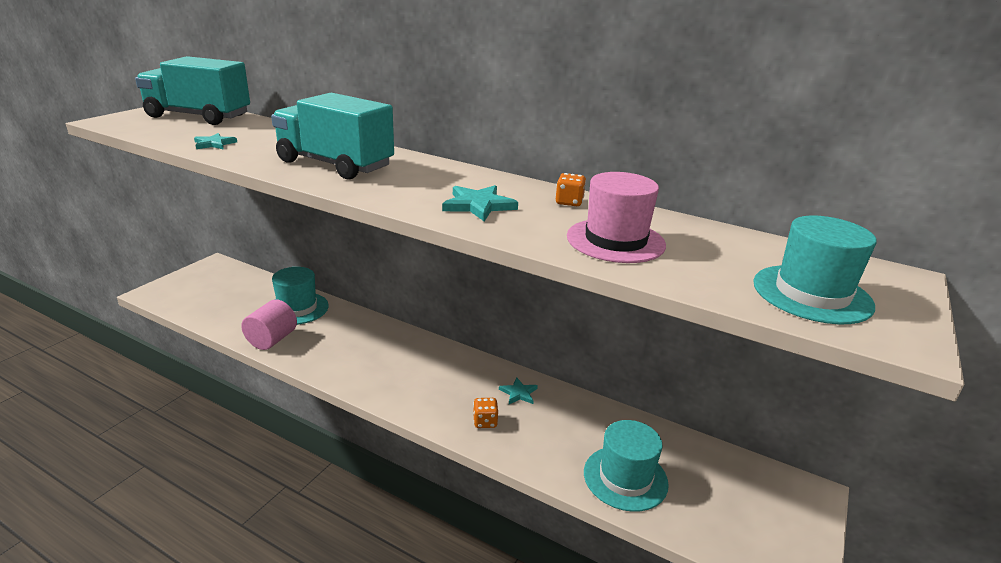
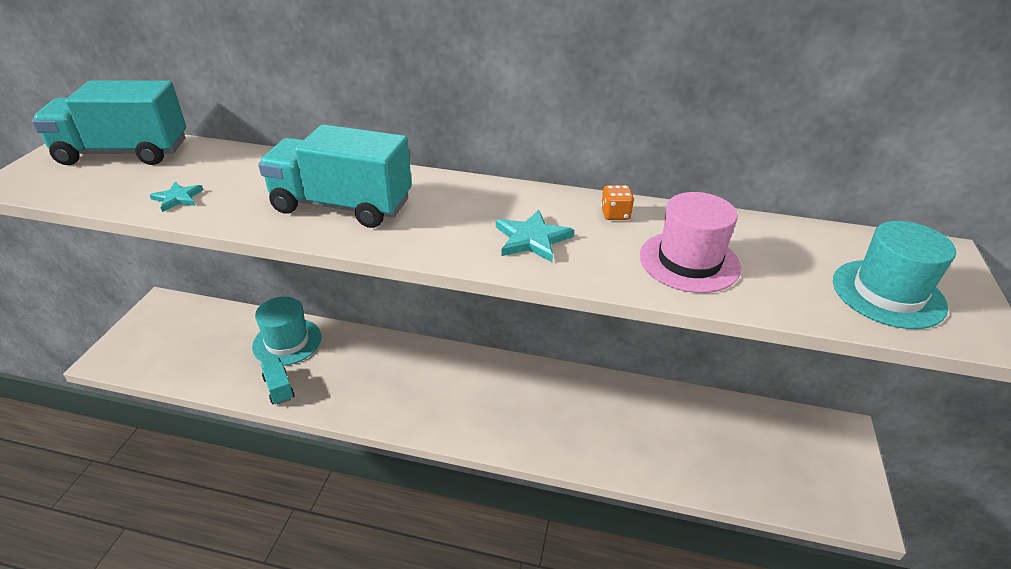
camera: 15 degrees left, 10 degrees up
pink cylinder [241,299,297,350] -> turquoise truck [261,358,294,405]
orange dice [473,398,498,428] -> none
turquoise star [499,377,538,404] -> none
turquoise hat [584,420,669,512] -> none

